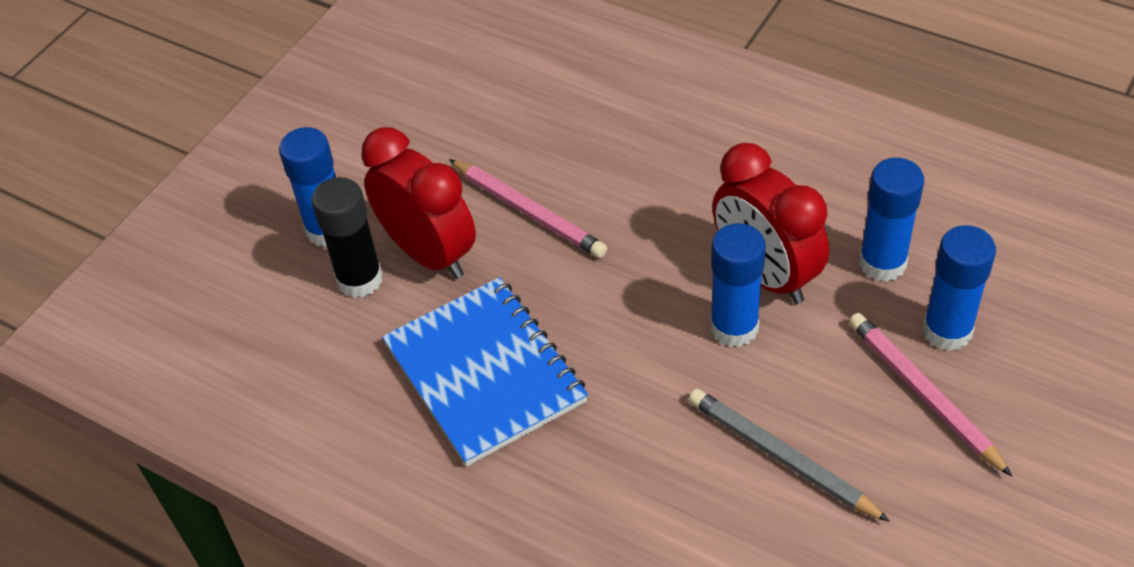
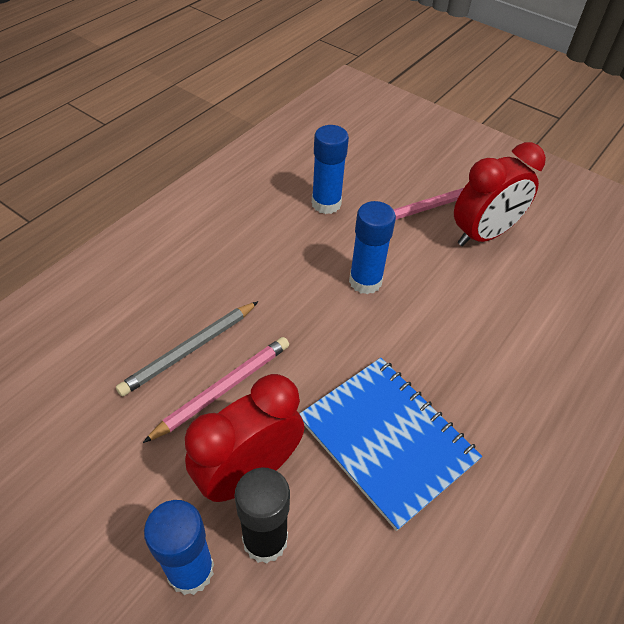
camera: 90 degrees left, 0 degrees up
blue notebook [382,277,588,466] -> blue notebook turned 75 degrees clockwise [299,358,482,531]
grey pencil [689,389,890,522] -> grey pencil moved to [116,301,258,396]
red clock [712,143,829,304] -> red clock moved to [454,142,546,246]
blue glue stick [923,225,996,351] -> none

